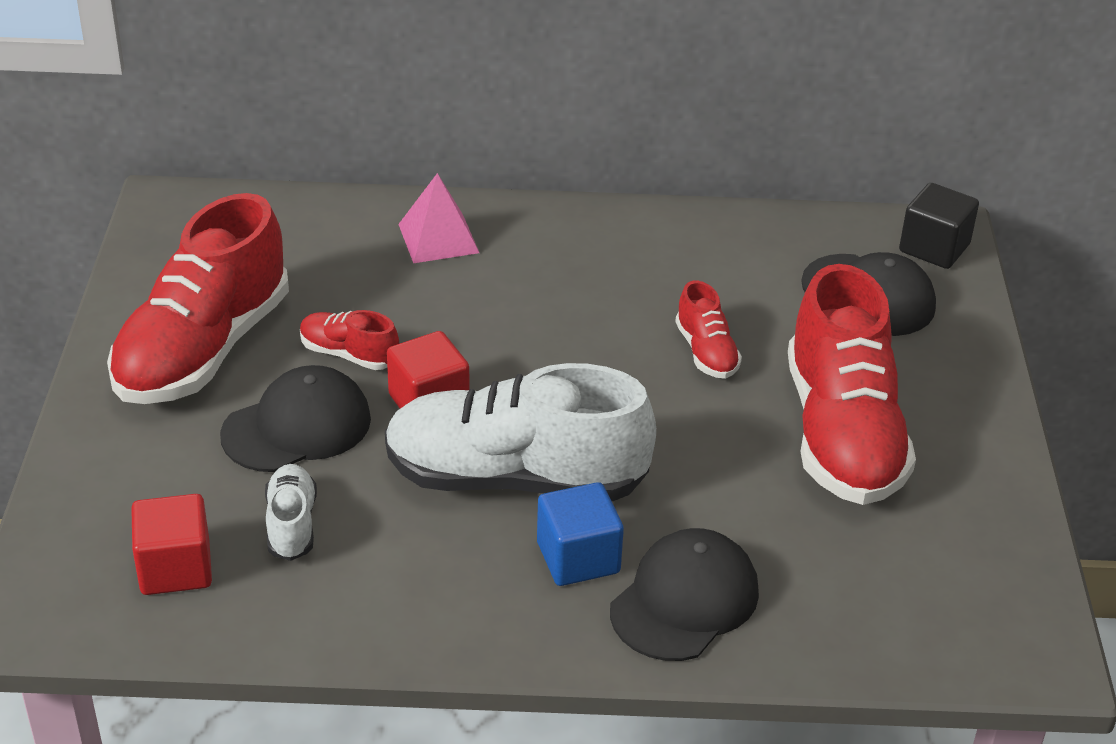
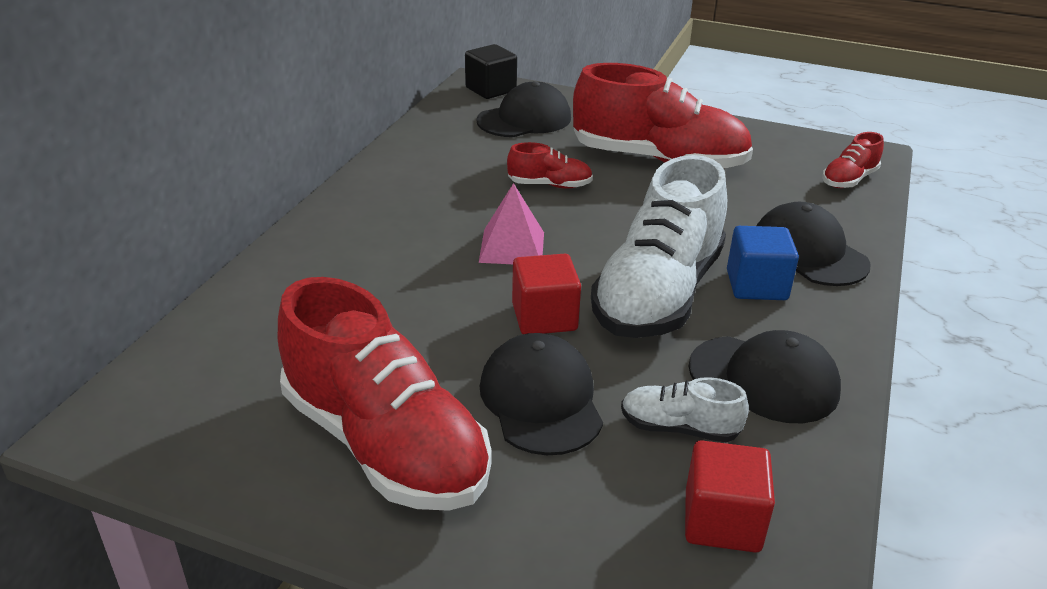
camera: 70 degrees left, 5 degrees down
red shoe [300,310,399,370] -> red shoe moved to [822,132,884,188]
pink pyramid [398,173,479,263] -> pink pyramid moved to [479,183,544,264]
none -> black cap [688,330,841,423]

